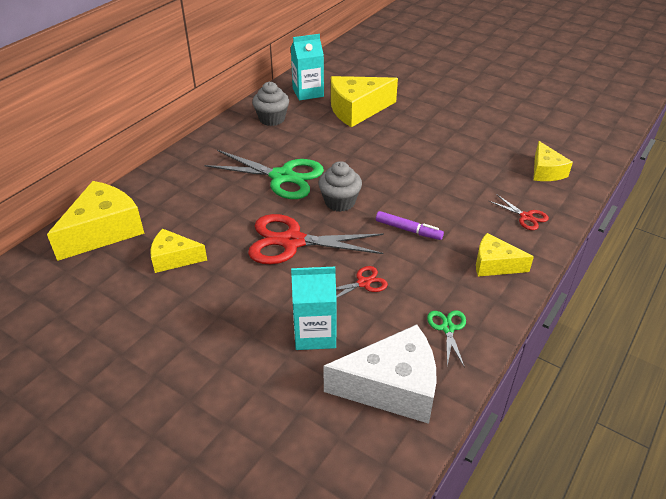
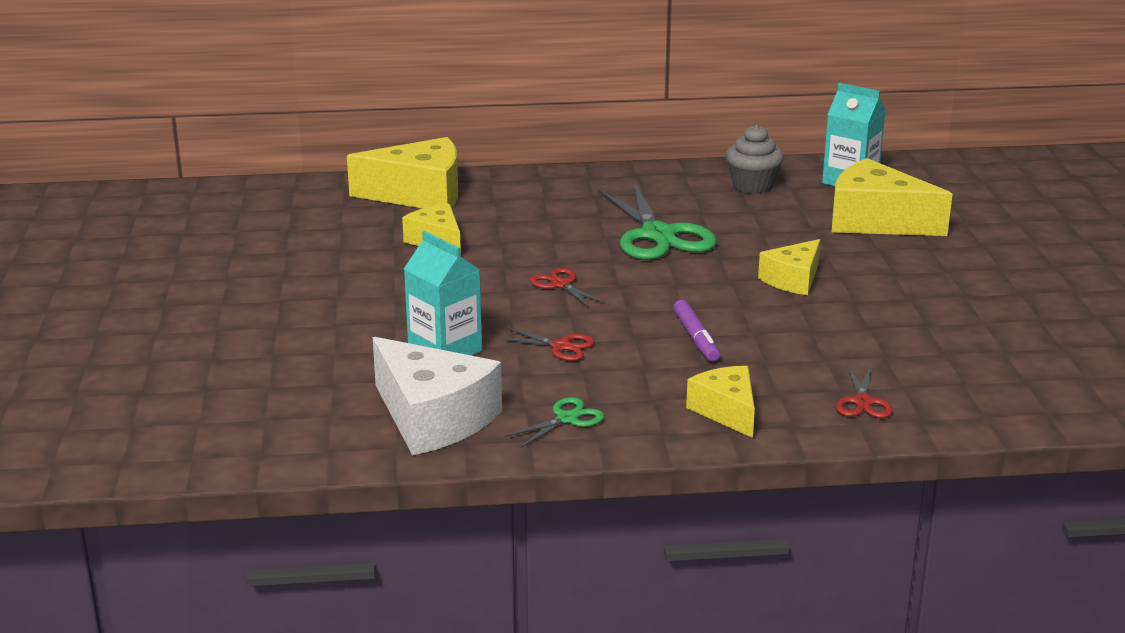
camera: 50 degrees right, 15 degrees down
red scissors [248,214,384,264] -> red scissors [530,268,606,308], size x0.47
grey cupcake [318,161,362,212] -> none
yellow cheese [533,141,573,181] -> yellow cheese moved to [758,239,820,295]

